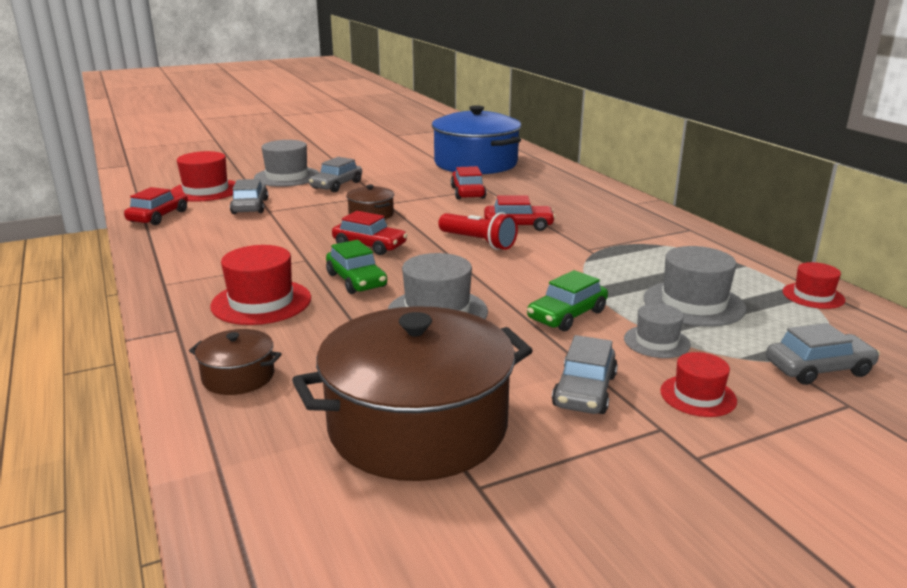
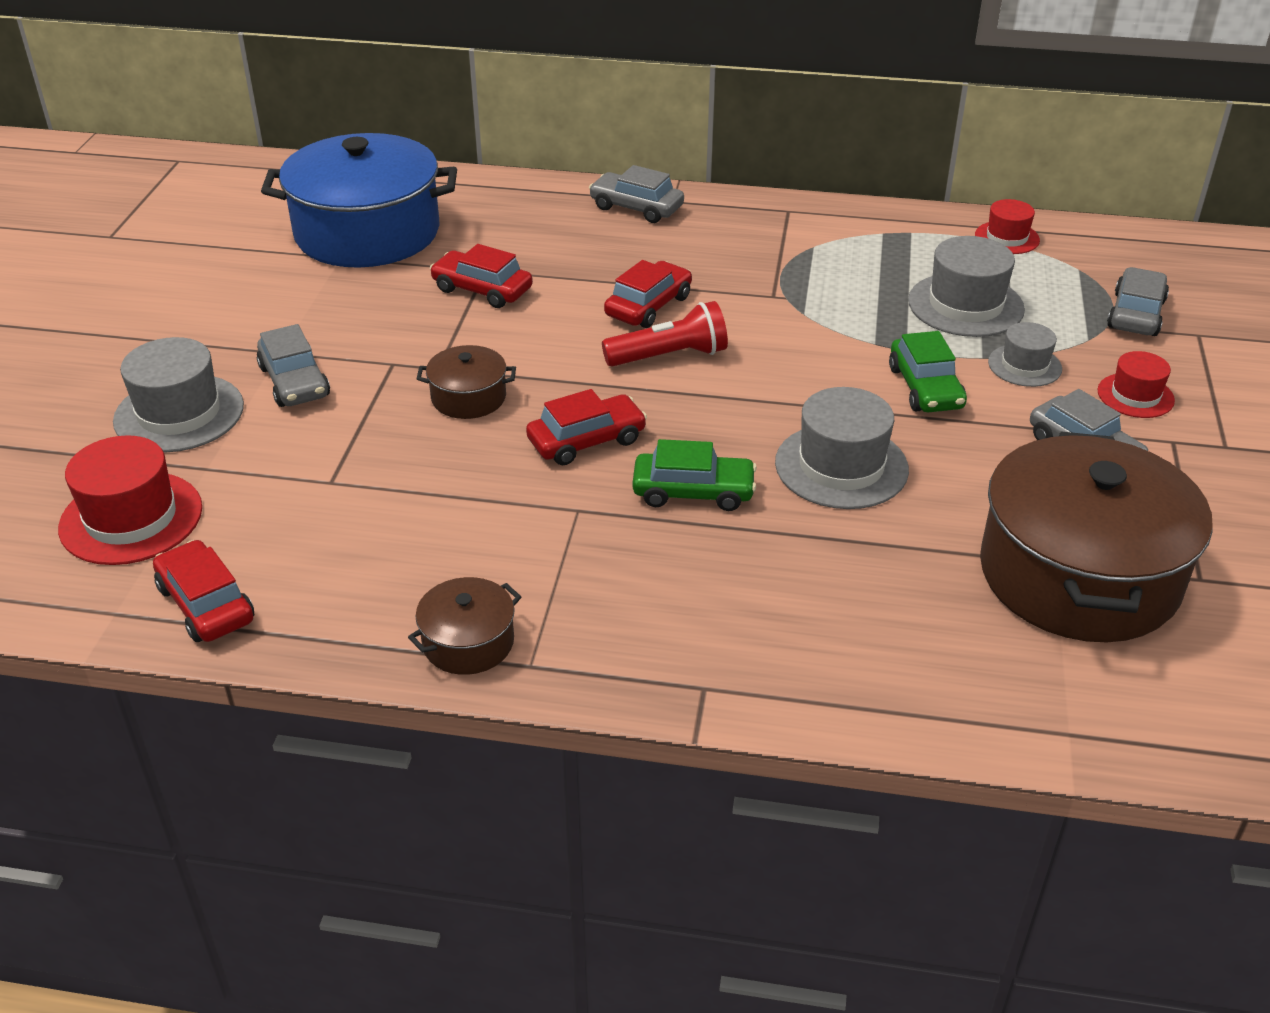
camera: 55 degrees left, 15 degrees up
brown pot [189,329,282,395] -> brown pot moved to [408,577,521,675]
red hat [210,245,311,325] -> none
grey car [230,179,268,214] -> grey car moved to [589,165,684,223]

